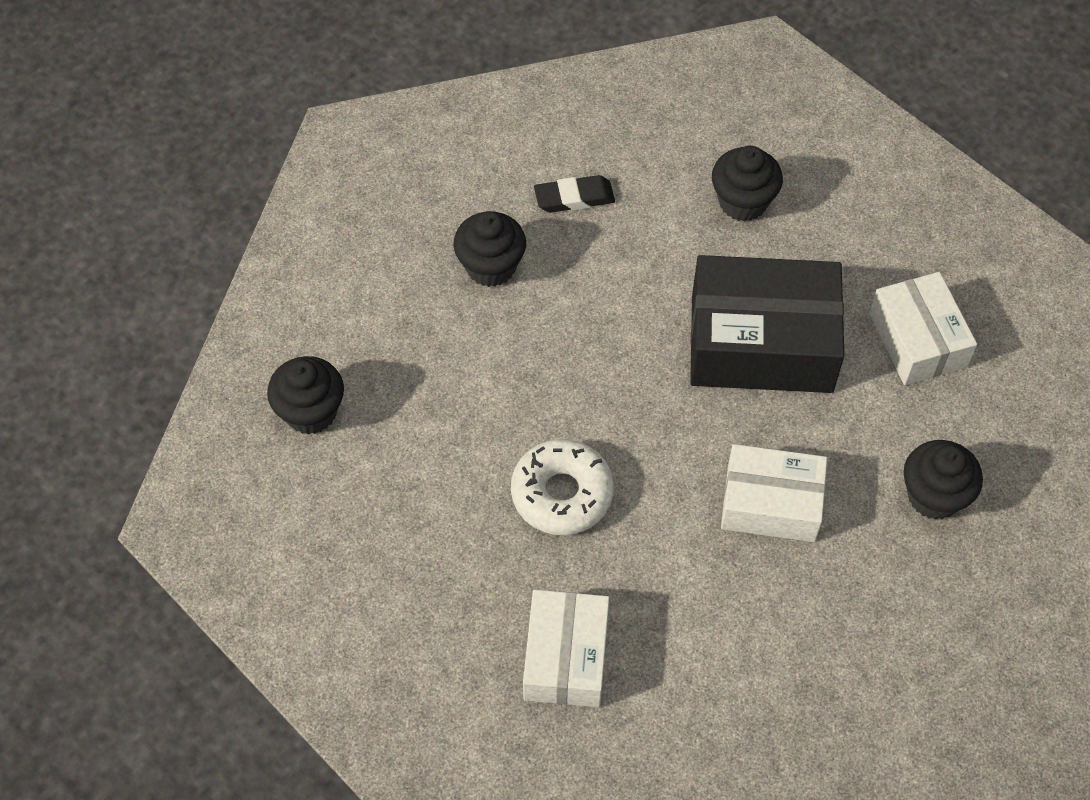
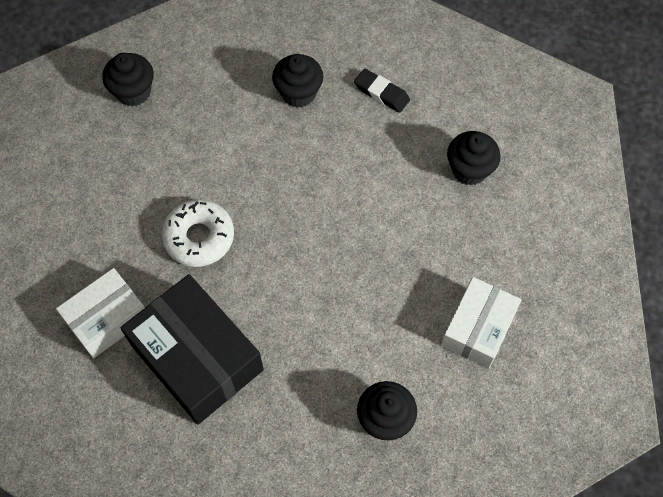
camera: 45 degrees right, 5 degrees up
black box [690,255,844,393] -> black box moved to [120,274,264,425]
white box [721,444,827,542] -> none

